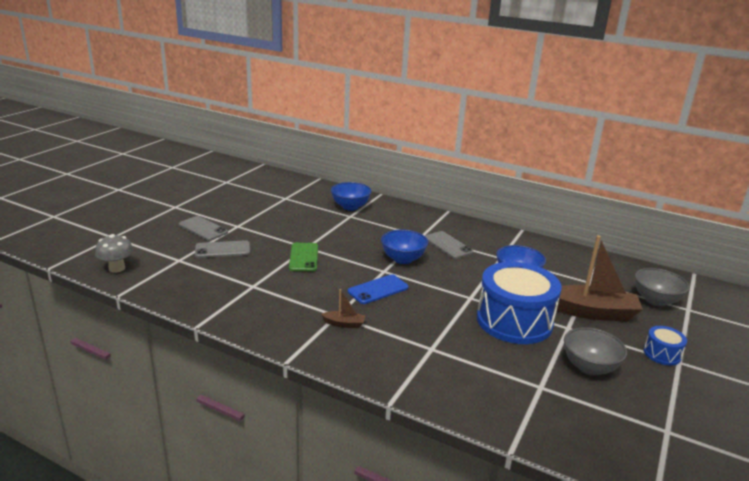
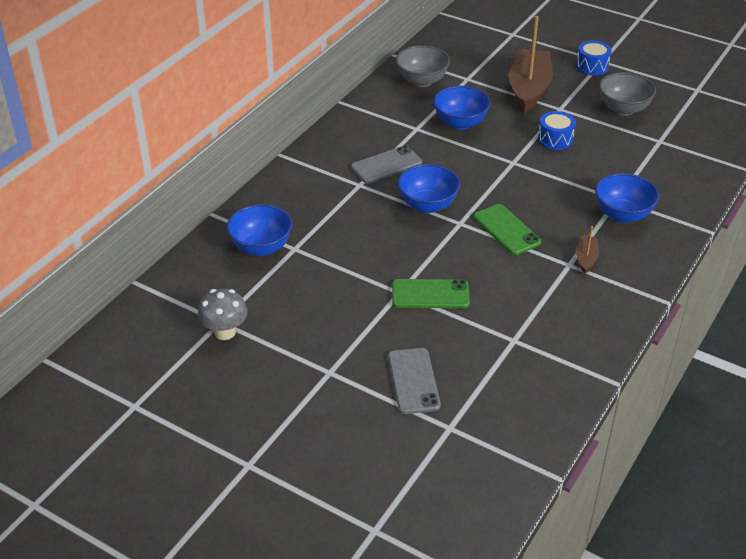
camera: 85 degrees left, 15 degrees up
grey mushroom [95,234,133,273] -> grey mushroom moved to [197,289,248,340]
grey phone [179,216,228,241] -> none
blue phone [348,274,408,304] -> green phone [474,204,541,255]
blue drum [477,262,562,344] -> blue drum [538,111,576,150], size x0.44
grey bowl [635,268,689,306] -> grey bowl moved to [396,45,450,87]
none -> blue bowl [595,173,659,223]

